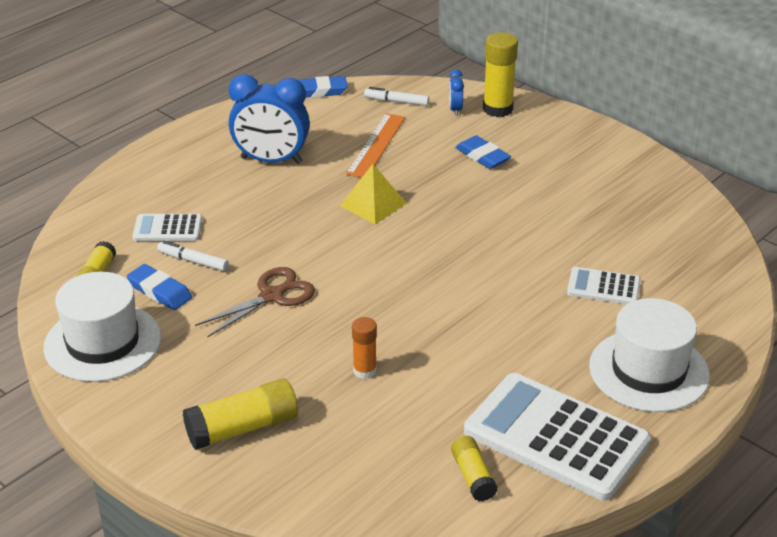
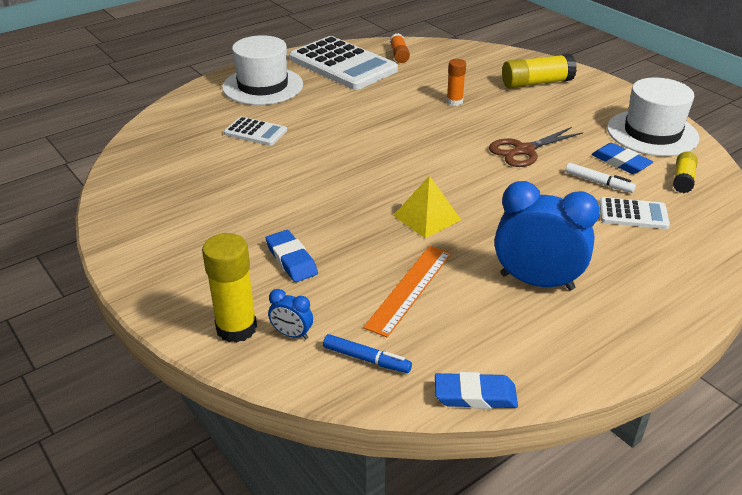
camera: 170 degrees left, 0 degrees up
white marker [364,87,429,106] -> blue marker [323,334,412,373]
blue clock [449,70,464,116] -> blue clock turned 105 degrees clockwise [268,289,313,339]
yellow glue stick [451,436,498,501] -> orange glue stick [390,33,410,63]

